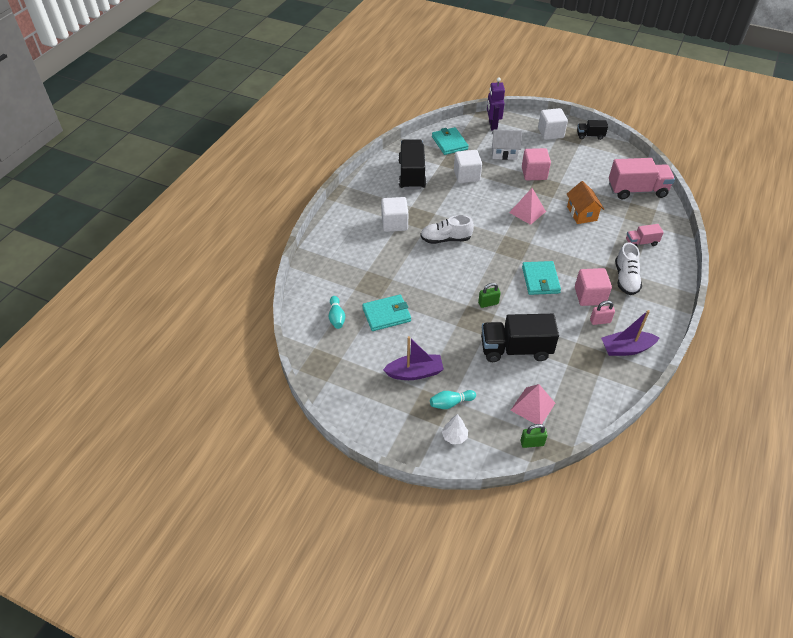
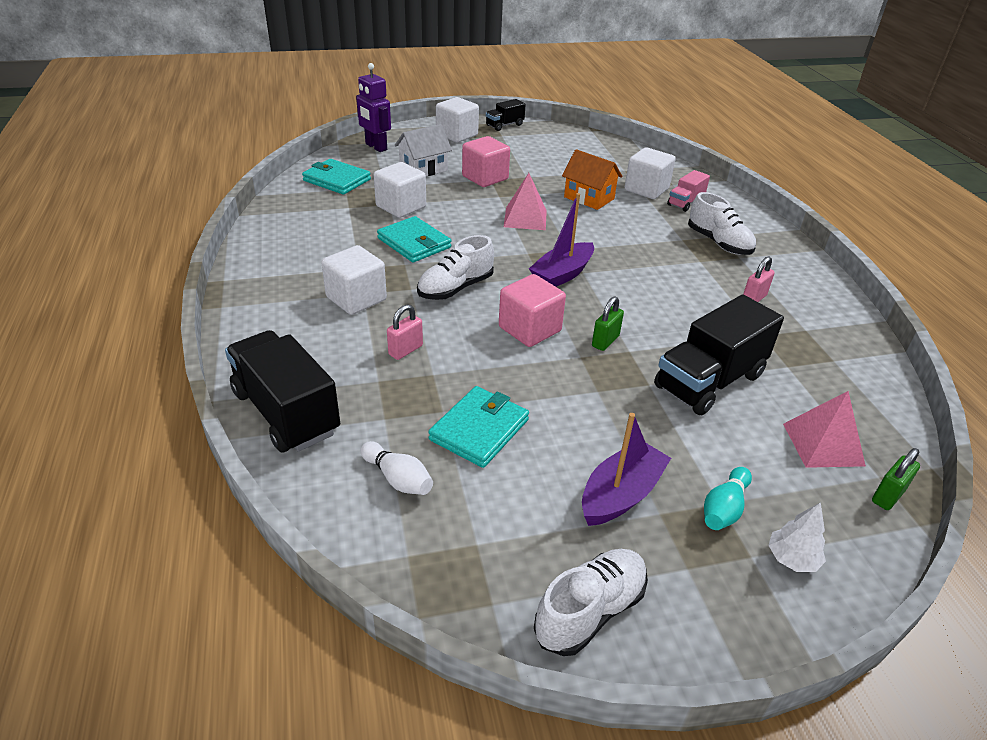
camera: 40 degrees left, 10 degrees down
turquoise bowling pin [329,296,345,329] -> white bowling pin [360,441,433,495]
black truck [398,139,426,189] -> black truck moved to [225,330,340,453]
turquoise wallet [522,261,561,295] -> turquoise wallet moved to [377,216,451,263]
pink cube [575,268,612,306] -> pink cube moved to [499,274,566,347]
purple boat [601,310,660,356] -> purple boat moved to [529,193,594,287]
pink truck [609,158,675,199] -> none
none -> pink padlock [387,304,423,360]
none -> white shoe [534,549,648,656]
none -> white cube [625,147,676,199]

